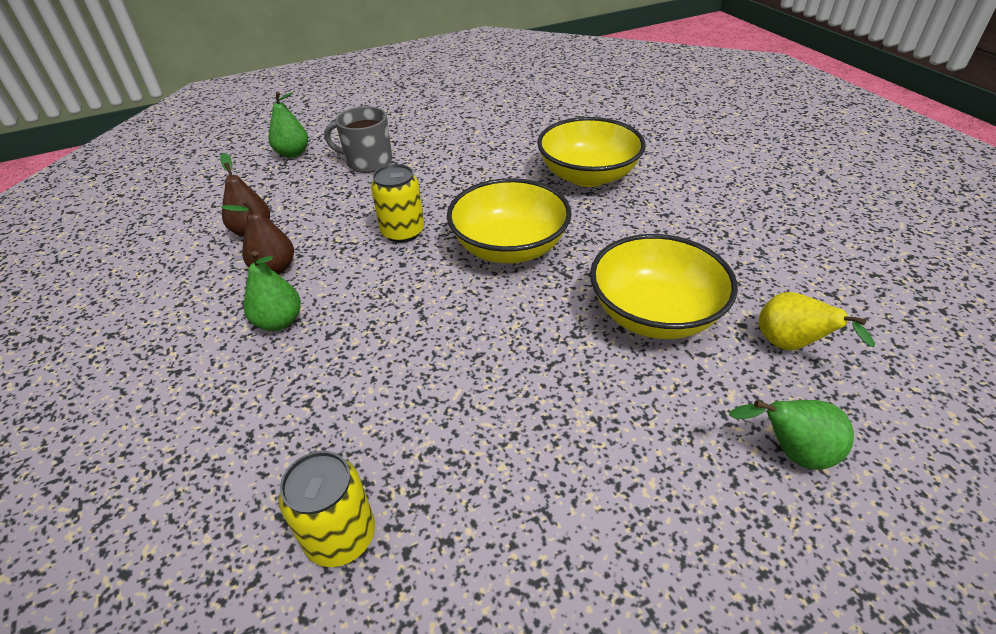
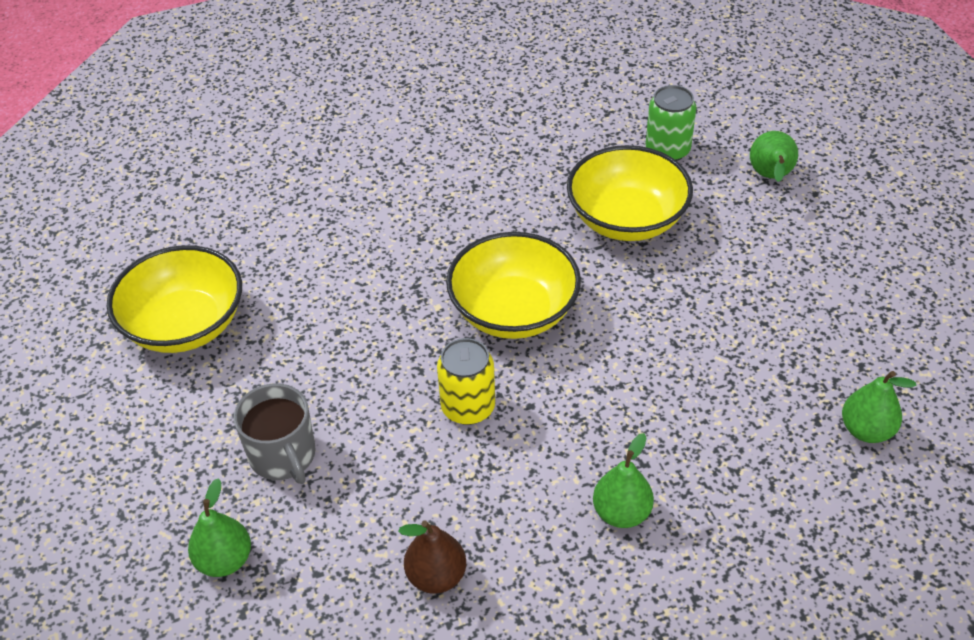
camera: 85 degrees left, 5 degrees up
brown pear [221,200,294,275] -> none
yellow can [279,451,375,567] -> green pear [842,371,917,443]
grey mug [324,106,392,173] -> grey mug turned 45 degrees counterclockwise [234,383,316,484]
yellow bowl [537,117,645,187] -> yellow bowl moved to [107,245,242,353]
yellow pear [759,292,875,350] -> green can [646,85,696,161]

